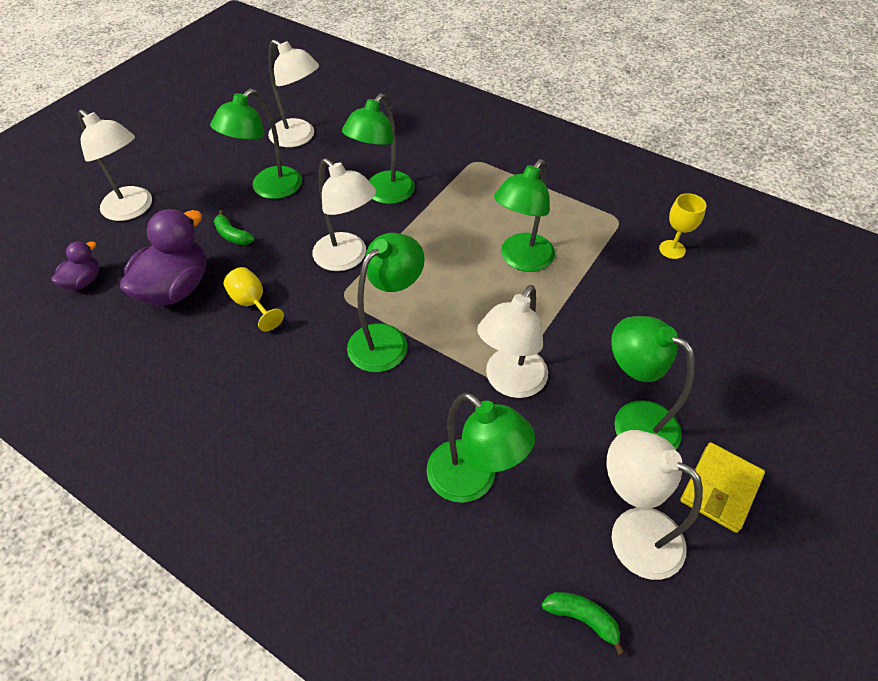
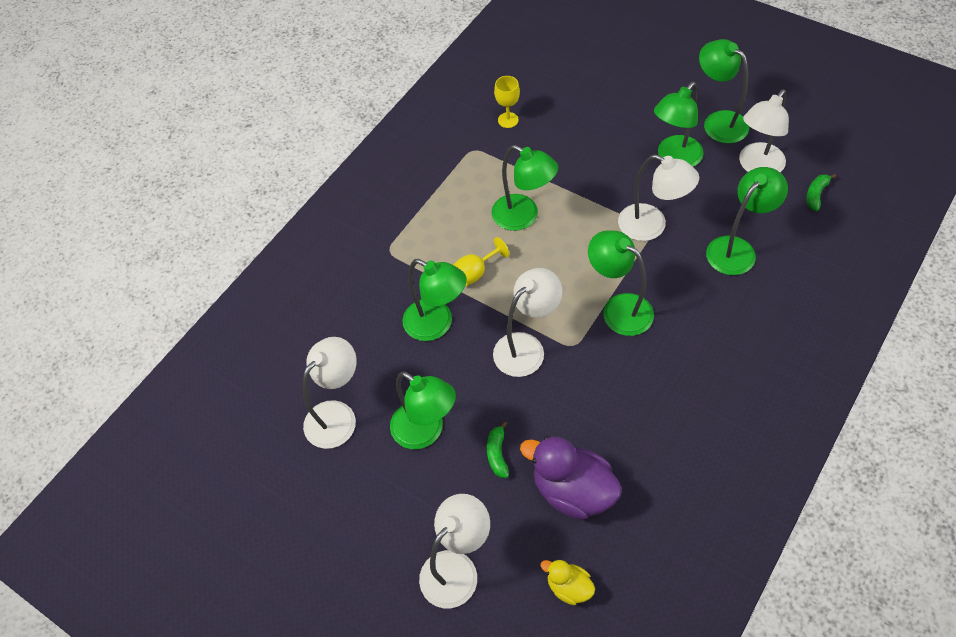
camera: 85 degrees left, 5 degrees up
purple duck [51,241,99,290] -> yellow duck [541,559,595,605]
green banana [214,210,255,245] -> green banana turned 135 degrees clockwise [487,421,509,478]
yellow goblet [223,267,284,331] -> yellow goblet moved to [453,237,509,287]
yellow wallet [680,442,765,533] -> green lamp [699,39,749,144]

